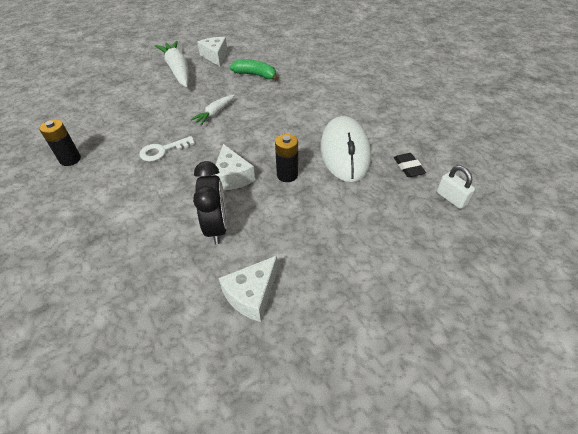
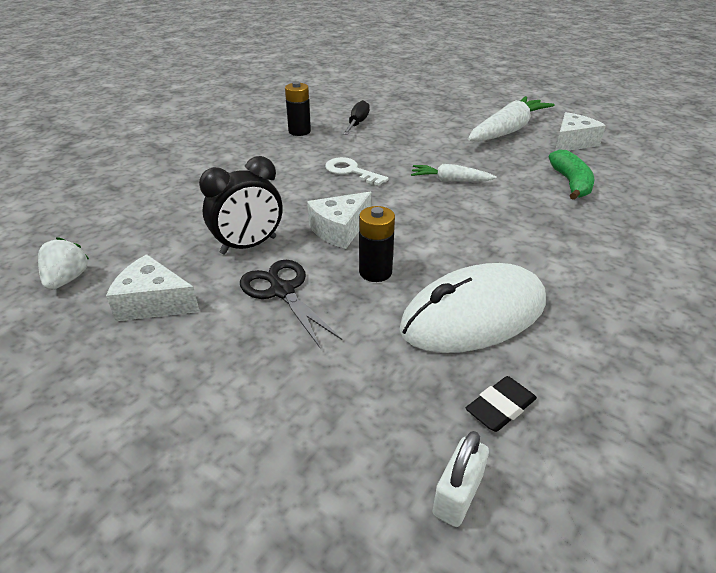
camera: 65 degrees right, 10 degrees down
none -> white strawberry [38,237,89,290]
none -> black scissors [240,260,342,348]
none -> black screwdriver [343,100,370,135]

